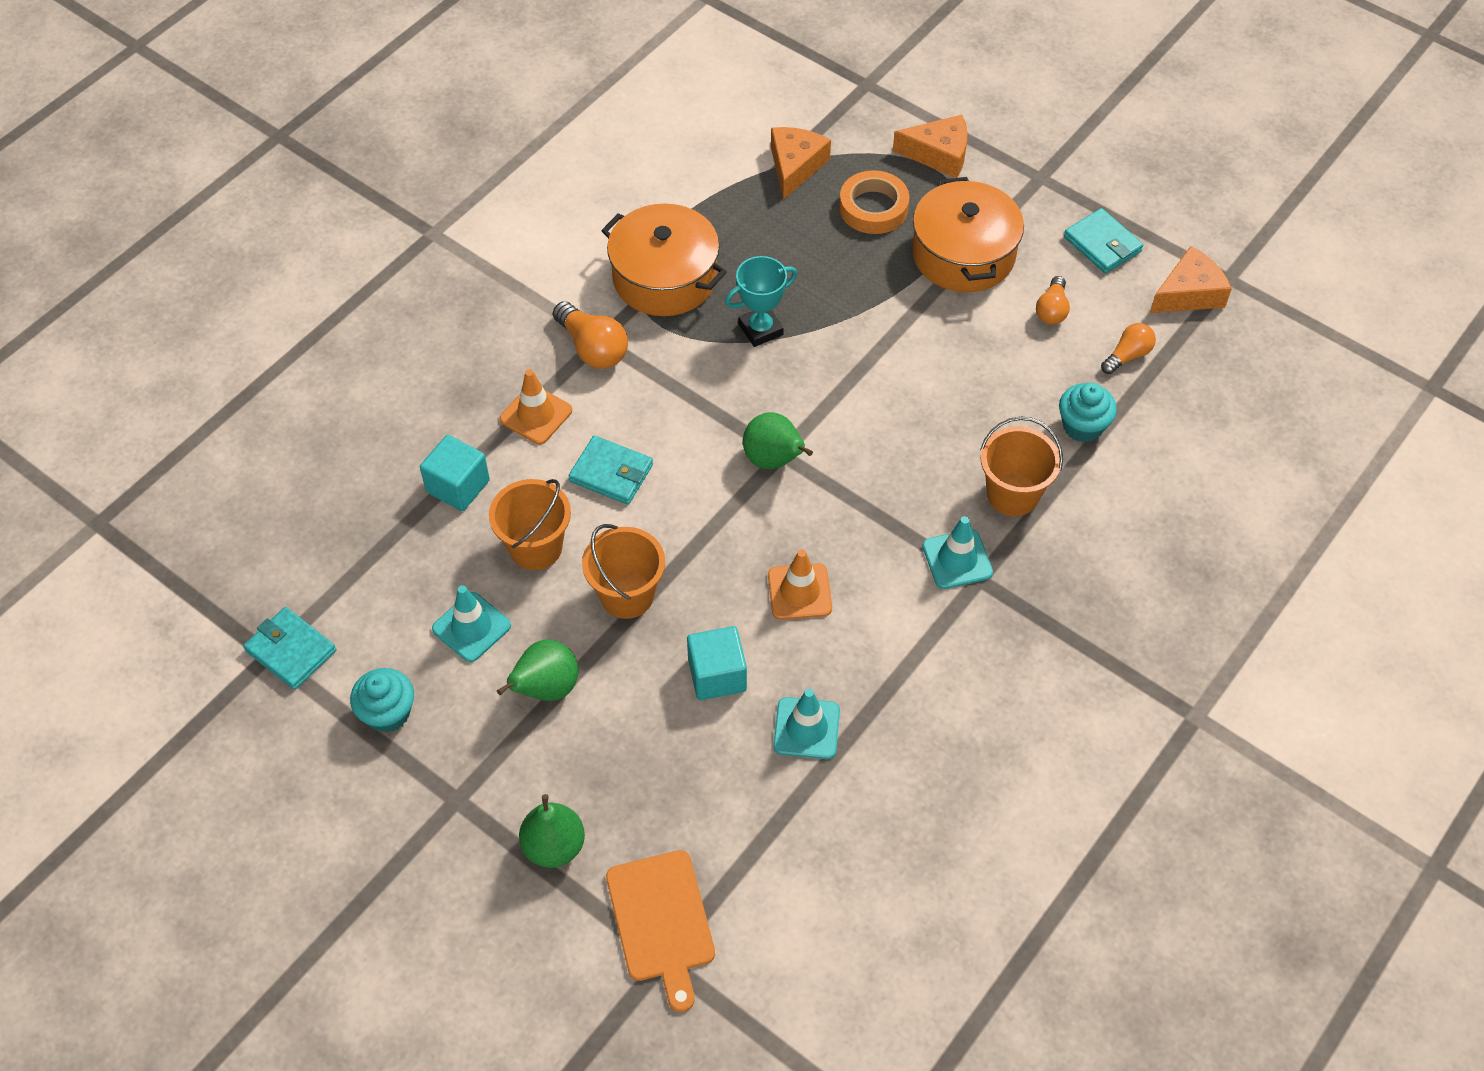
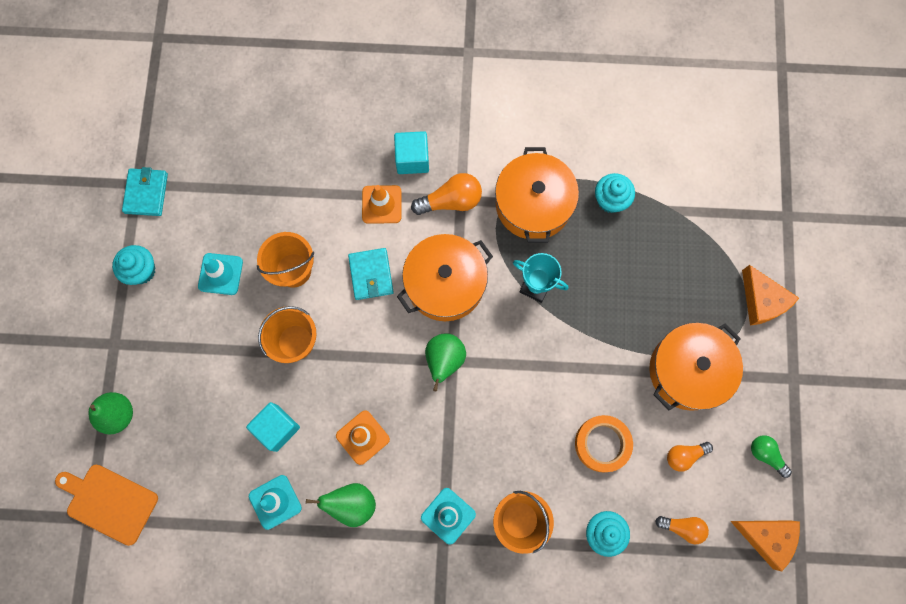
camera: 55 degrees right, 20 degrees up
turquoise cube [420,435,490,511] -> turquoise cube moved to [394,131,429,174]
green pear [497,639,578,701] -> green pear moved to [306,483,376,527]
orange light bulb [553,301,628,369] -> orange light bulb turned 120 degrees counterclockwise [411,173,482,215]
orange cutting board [606,850,715,1012] -> orange cutting board turned 75 degrees clockwise [55,465,158,546]
orange cheese [771,127,831,200] -> none
orange tape [839,170,910,234] -> orange tape moved to [575,415,633,472]
turquoise wallet [1064,208,1143,273] -> green light bulb [751,435,792,478]
none -> orange pot [397,234,493,321]
none -> turquoise cupcake [595,173,635,213]

